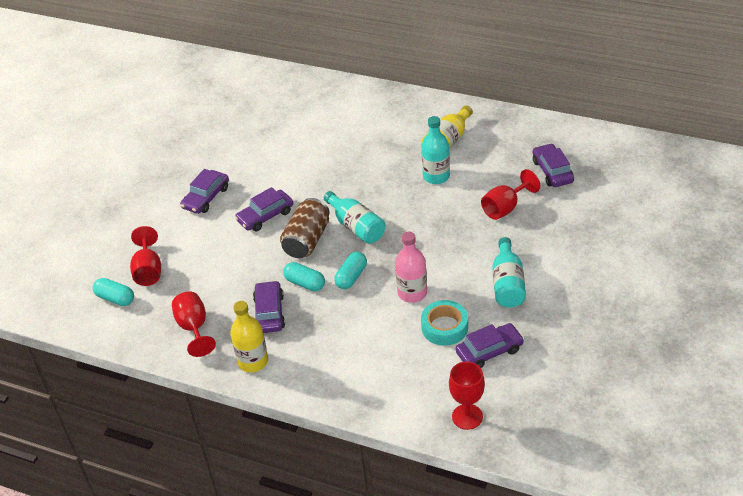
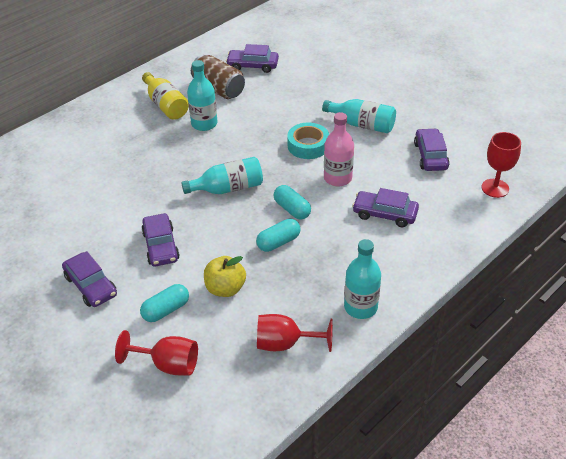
camera: 70 degrees left, 0 degrees up
turquoise capsule [93,278,134,306] -> turquoise capsule moved to [140,284,189,322]
yellow bottle [230,301,268,372] -> turquoise bottle [344,239,381,319]
purple car [253,280,285,333] -> purple car moved to [352,188,419,227]
brown can [280,198,330,258] -> brown can moved to [191,55,245,99]
turquoise tape [421,300,468,346] -> turquoise tape moved to [287,122,329,159]
red goblet [481,169,540,220] -> none
none -> yellow apple [204,256,246,297]

